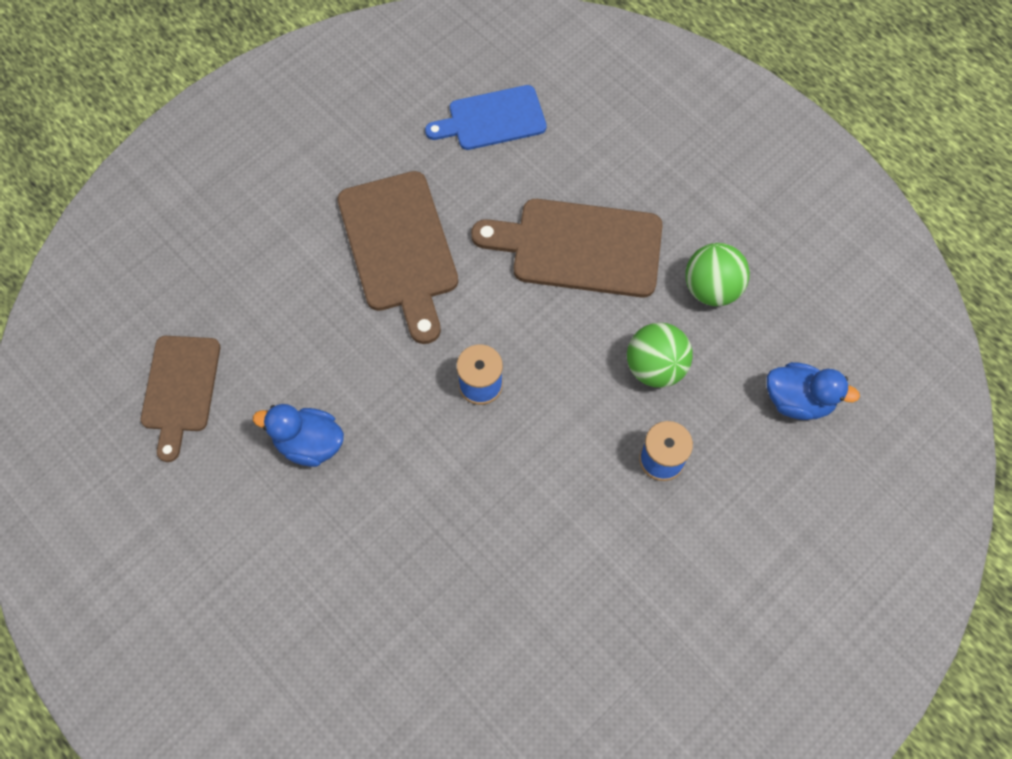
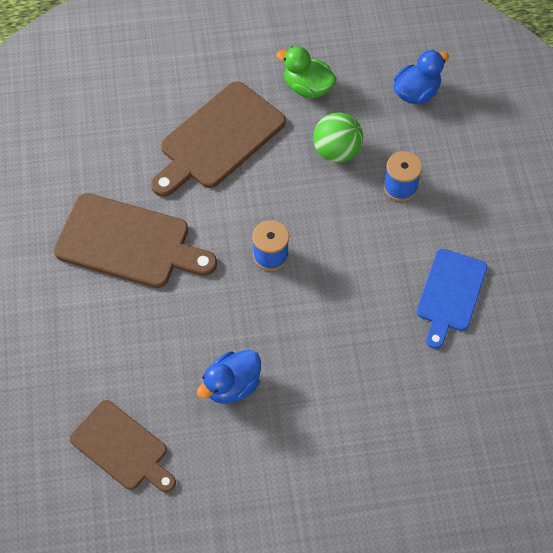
camera: 55 degrees left, 5 degrees down
blue cutting board [425,85,547,150] -> blue cutting board moved to [416,249,487,349]
green ball [686,243,750,306] -> green duck [276,46,337,99]

